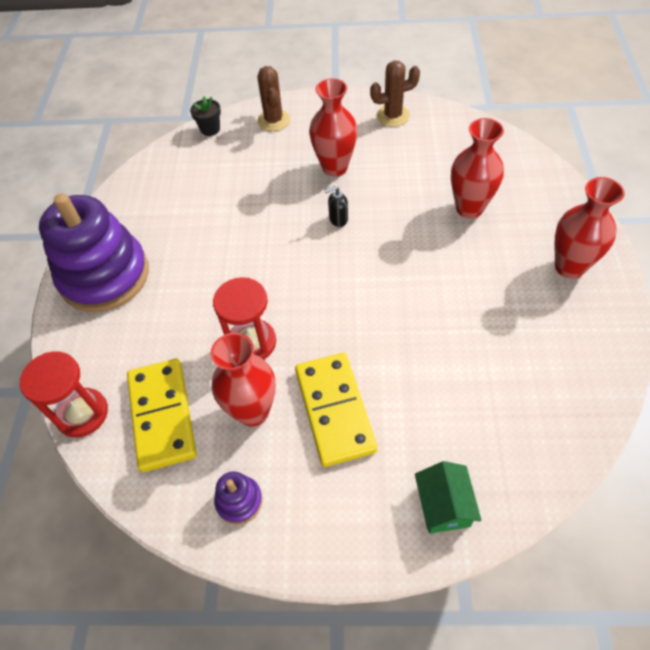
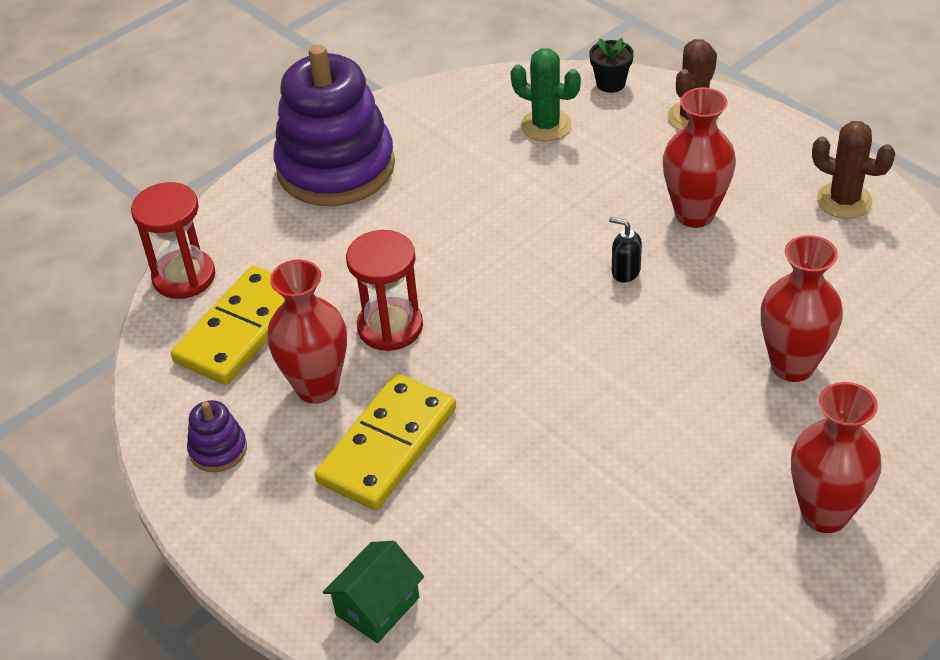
camera: 45 degrees right, 10 degrees down
none -> green cactus [511,48,581,141]

